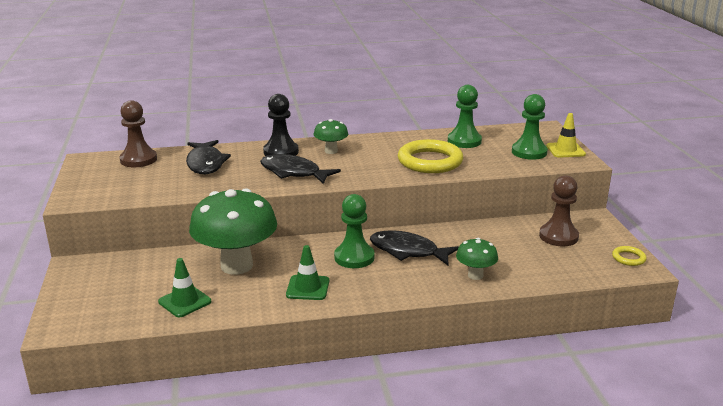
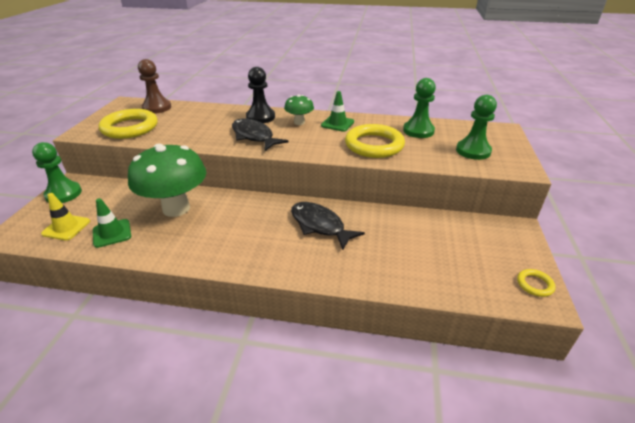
camera: 20 degrees right, 10 degrees up
black fish [186,140,231,174] -> none
green traffic cone [286,245,329,300] -> green traffic cone moved to [321,91,354,132]
green pawn [334,194,375,268] -> green pawn moved to [32,142,82,203]
green mushroom [456,238,498,280] -> none
brown pawn [539,175,579,246] -> none
yellow traffic cone [546,113,586,157] -> yellow traffic cone moved to [41,193,90,241]
none -> yellow ring [98,109,158,139]

